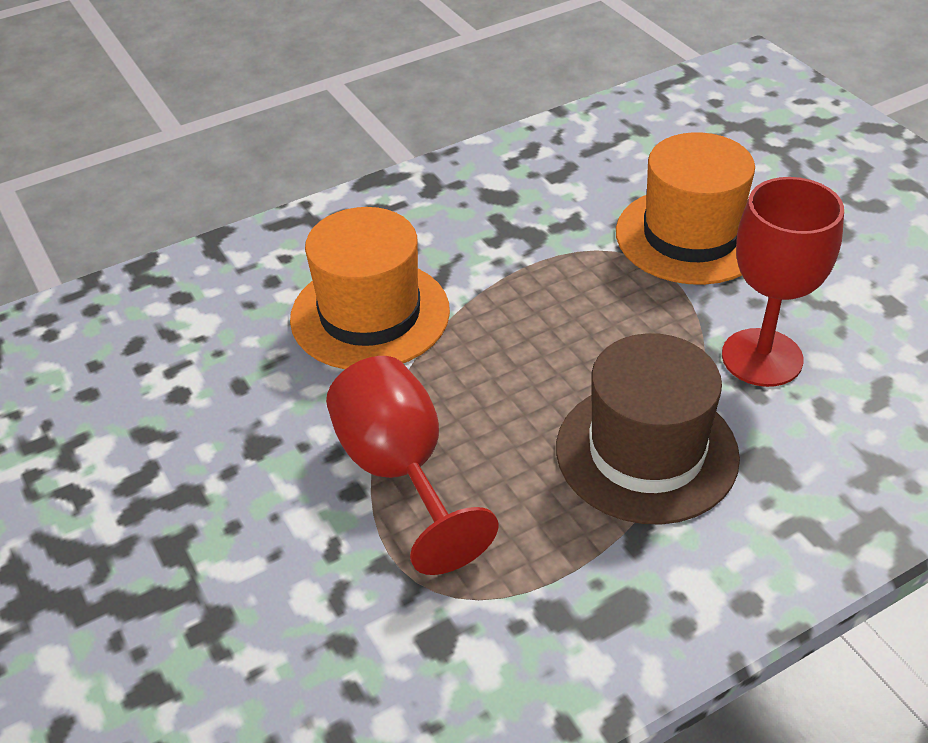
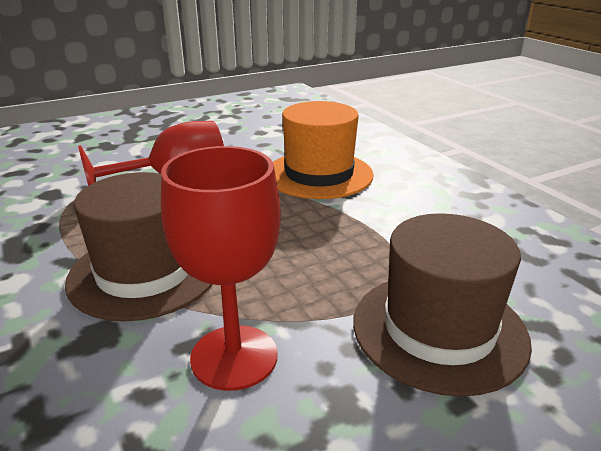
camera: 90 degrees right, 15 degrees down
orange hat [616,132,755,285] -> brown hat [353,213,532,397]

